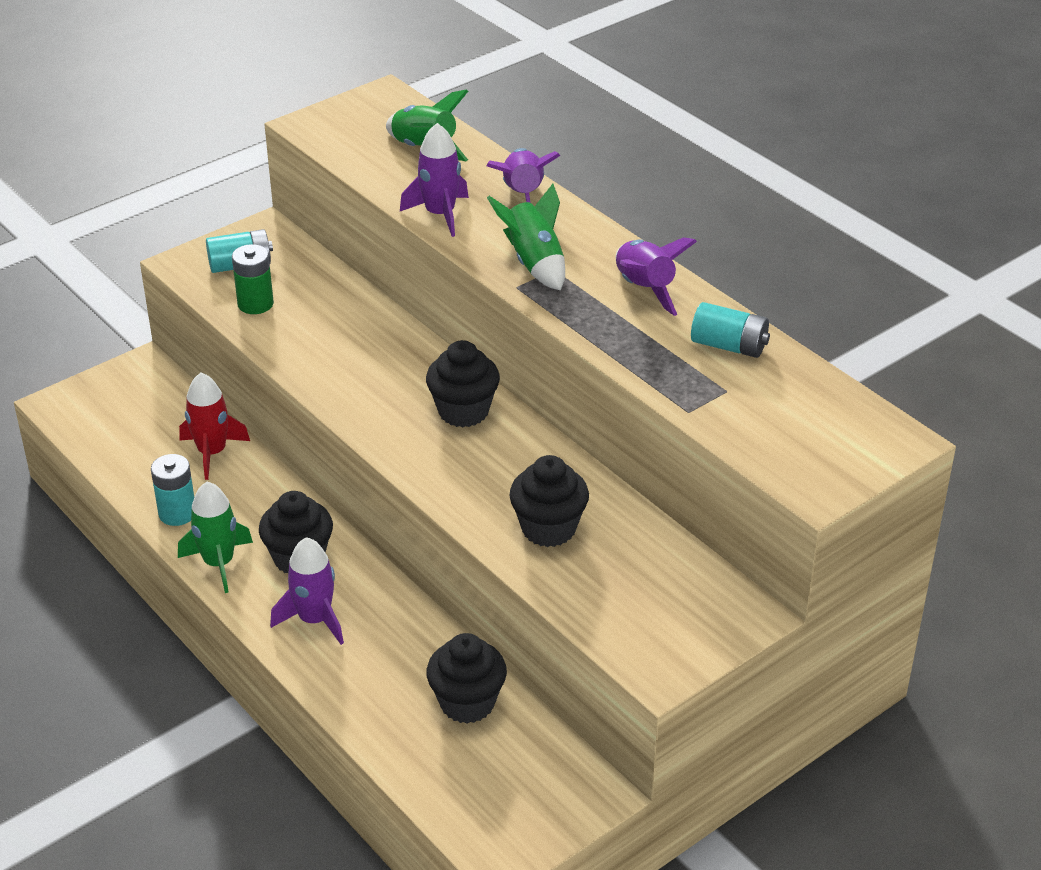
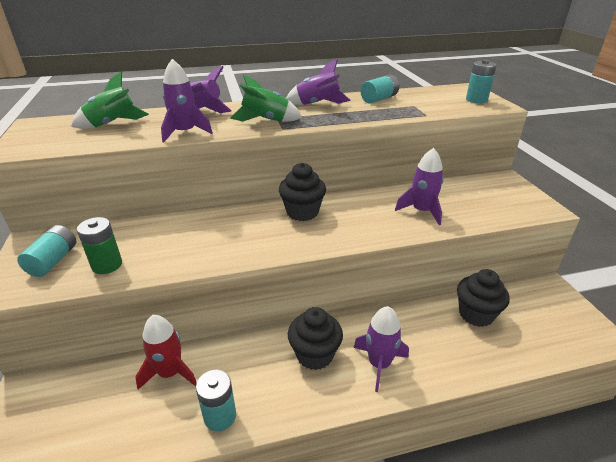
camera: 65 degrees left, 5 degrees down
green rocket [178,482,253,593] -> none
black cupcake [509,455,589,547] -> purple rocket [395,148,444,225]
none -> turquoise battery [466,60,497,104]

